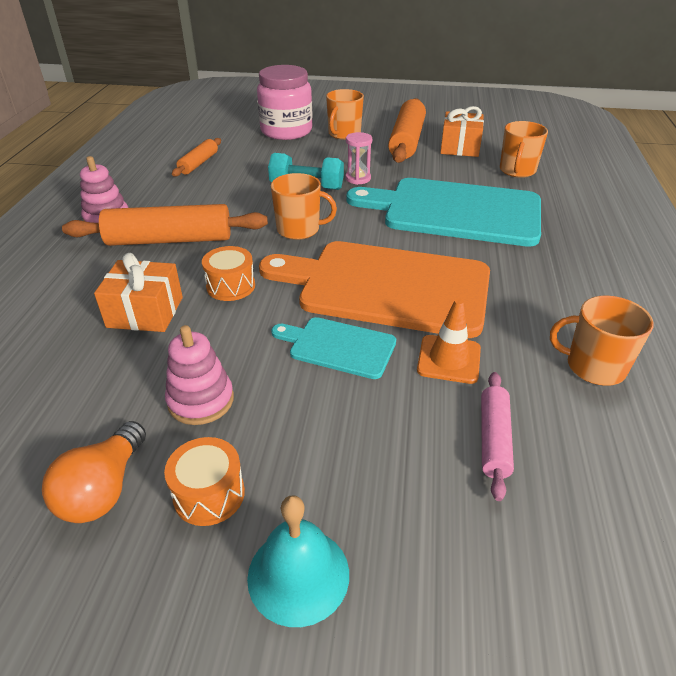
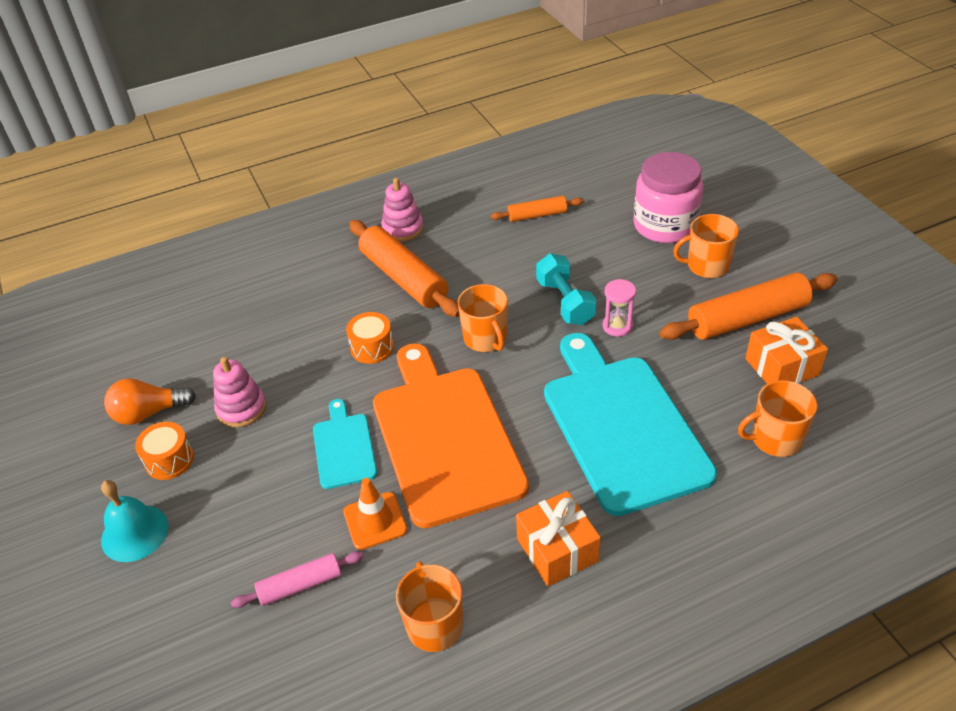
camera: 60 degrees right, 5 degrees up
orange gift [94,253,183,332] -> orange gift moved to [516,491,601,586]

